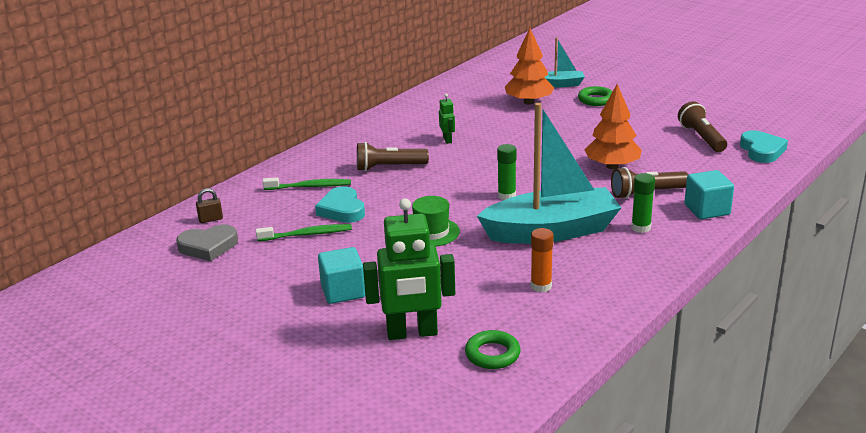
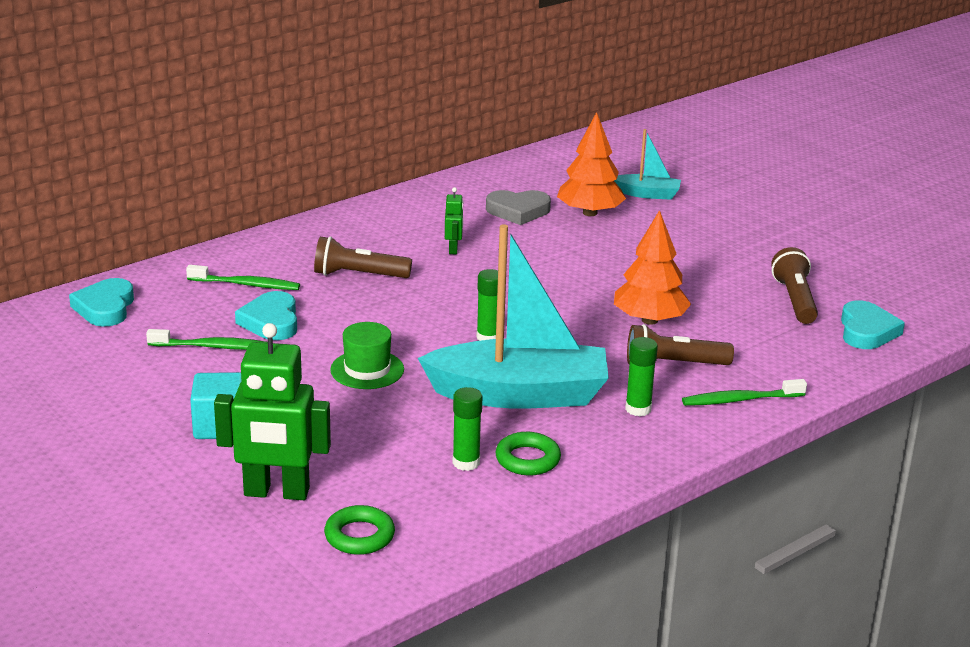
camera: 10 degrees right, 0 degrees up
grey heart [176,224,238,261] -> grey heart moved to [486,190,551,225]
brown padlock [196,188,223,223] -> turquoise heart [69,278,134,327]
orange glue stick [531,228,554,292] -> green glue stick [452,387,482,471]
green ring [578,86,613,106] -> green ring moved to [495,432,561,475]
turquoise cube [685,170,734,219] -> green toothbrush [682,379,807,406]

